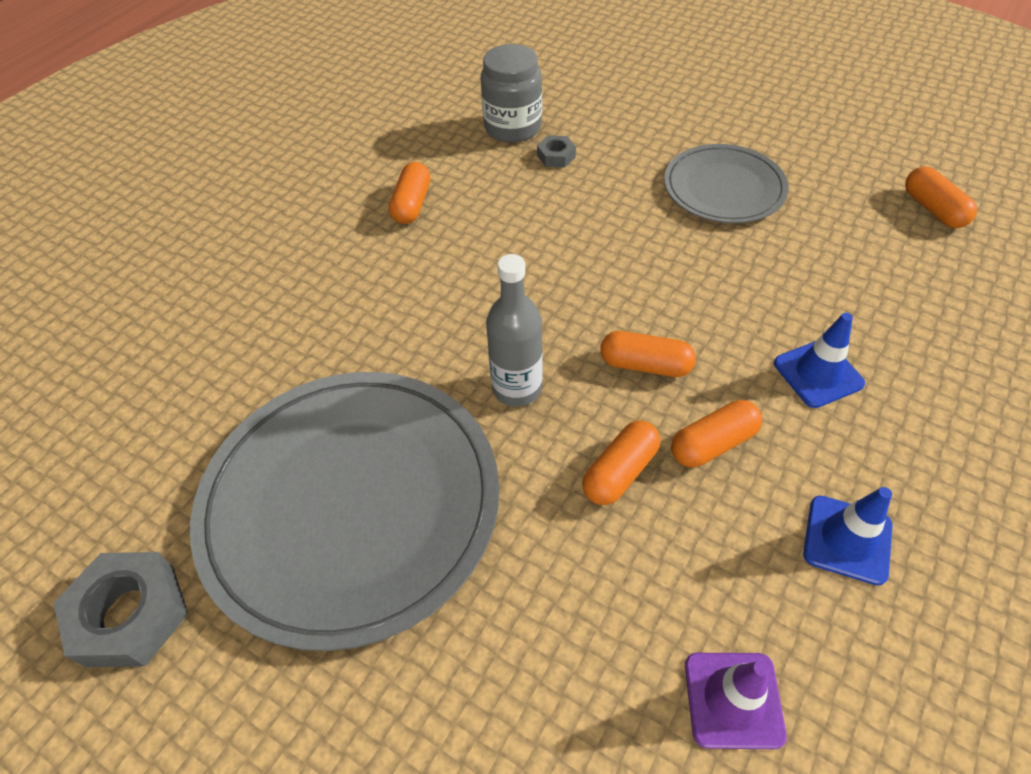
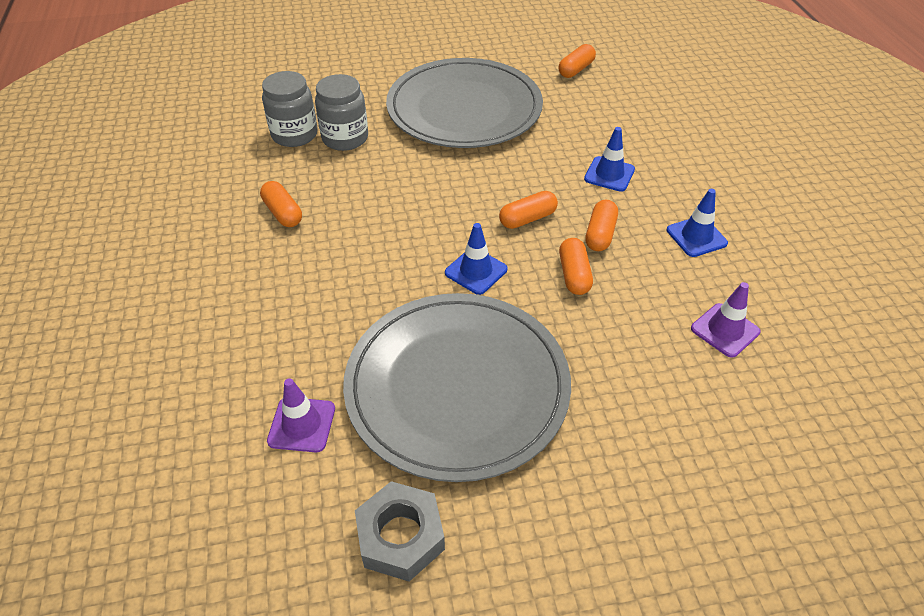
camera: 45 degrees left, 5 degrees down
grey bottle [486,254,543,407] -> blue traffic cone [445,223,508,295]
grey nut [537,135,576,168] -> grey jar [315,74,368,151]
grey plate [664,144,789,223] -> grey plate [386,58,543,148], size x1.81
orange capsule [905,166,977,228] -> orange capsule turned 75 degrees counterclockwise [558,44,596,78]
none -> purple traffic cone [267,378,335,452]

